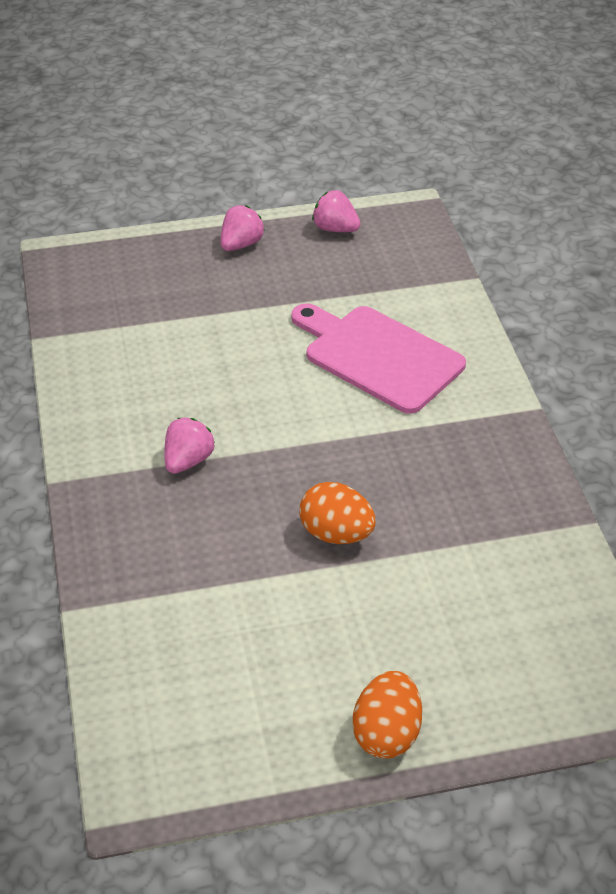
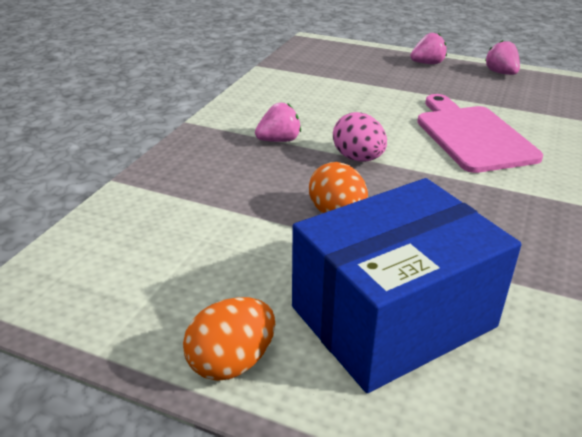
camera: 35 degrees right, 10 degrees down
none -> blue box [292,178,521,393]
none -> pink egg [333,112,387,162]

